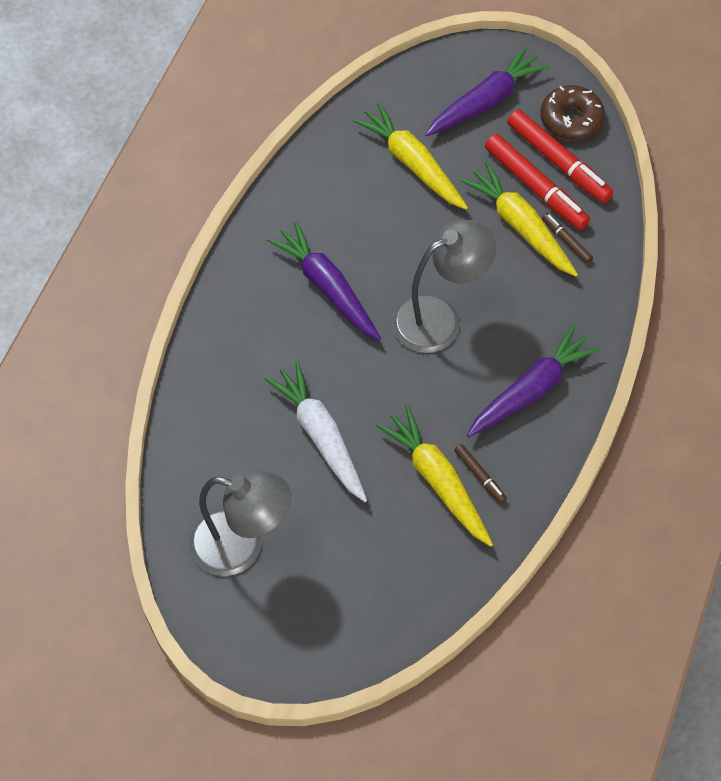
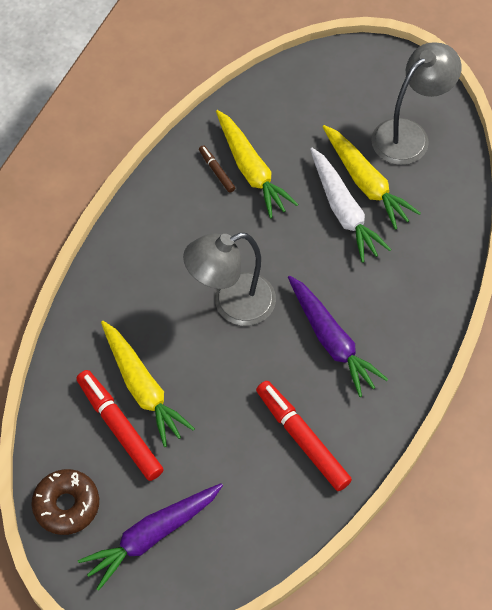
camera: 175 degrees left, 0 degrees up
grey lamp [189,470,291,576] -> grey lamp turned 120 degrees clockwise [371,42,462,165]
yellow carrot [353,102,468,210] -> yellow carrot moved to [322,125,421,230]
purple carrot [467,325,601,437] -> none
red marker [507,109,613,203] -> red marker moved to [256,381,352,491]
brown marker [542,213,593,264] -> none

